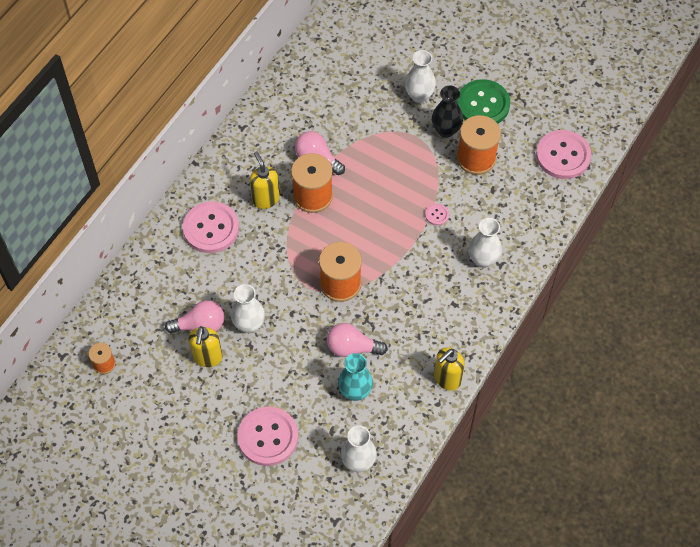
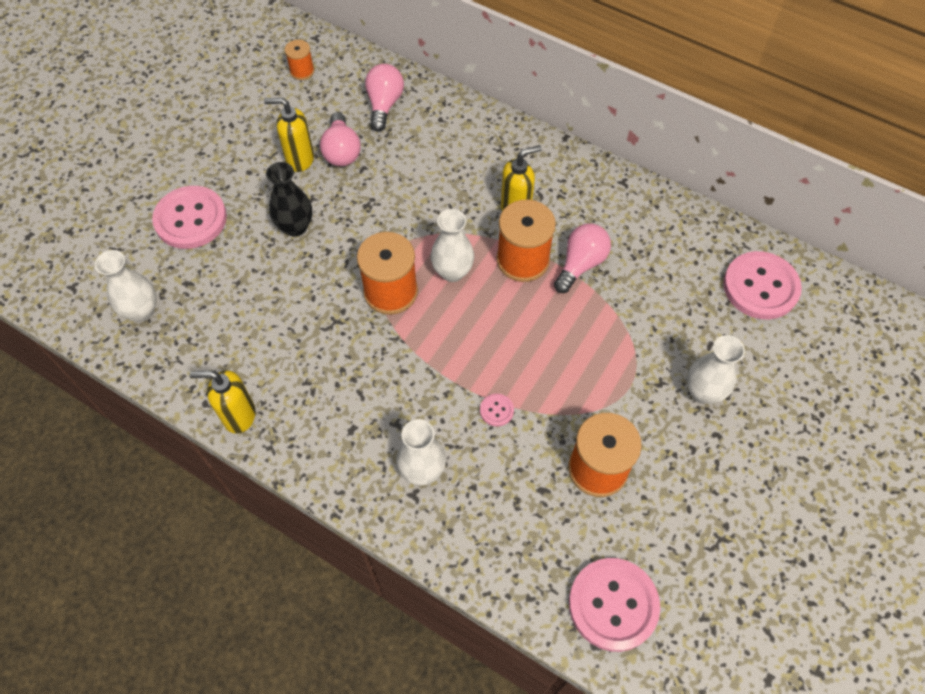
camera: 90 degrees right, 0 degrees up
pink button [183,201,239,253] -> pink button moved to [723,251,802,320]
white vase [231,284,265,333] -> white vase moved to [431,209,474,282]
pink light bulb [327,323,388,357] -> pink light bulb moved to [365,64,404,132]
turquoise vase [338,353,373,401] -> none
black vase [432,85,463,138] -> black vase moved to [266,162,312,237]
yellow soap dispenser [434,347,465,391] -> yellow soap dispenser turned 45 degrees counterclockwise [189,370,256,434]
green button [457,79,510,124] -> none

